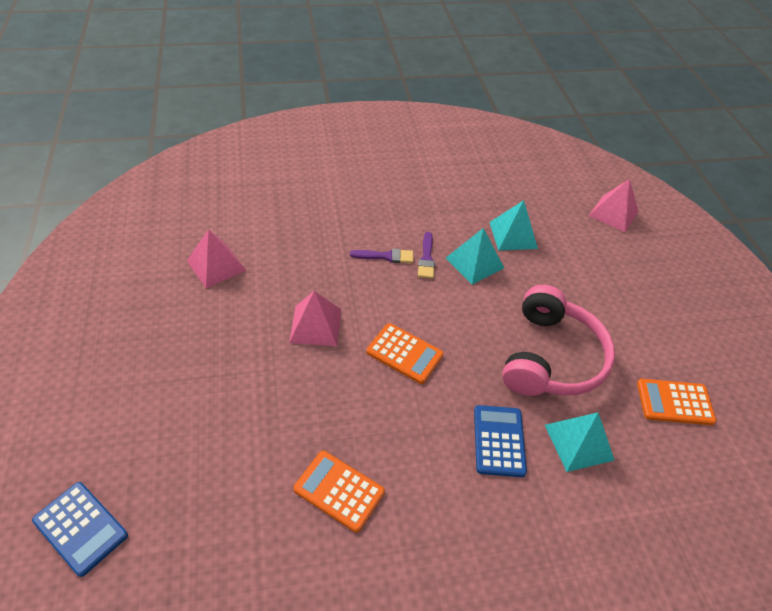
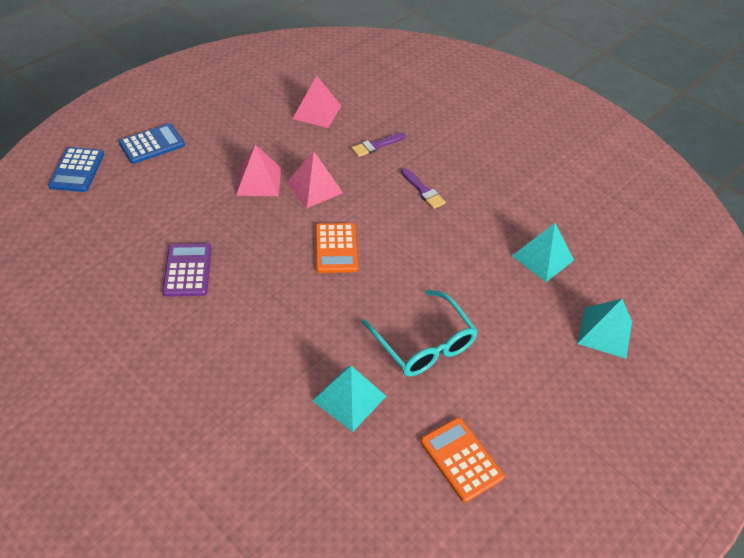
camera: 55 degrees right, 0 degrees up
orange calculator [293,451,385,533] -> purple calculator [162,243,211,297]
purple brush [418,232,435,279] -> purple brush moved to [351,132,406,157]
turquoise pyramid [446,228,504,285] -> turquoise pyramid moved to [577,299,632,359]
blue calculator [474,405,527,477] -> blue calculator moved to [118,123,185,164]
pink headphones [502,285,615,396] -> turquoise glasses [361,290,478,376]
pink pyramid [589,179,639,232] -> pink pyramid moved to [236,144,281,196]

